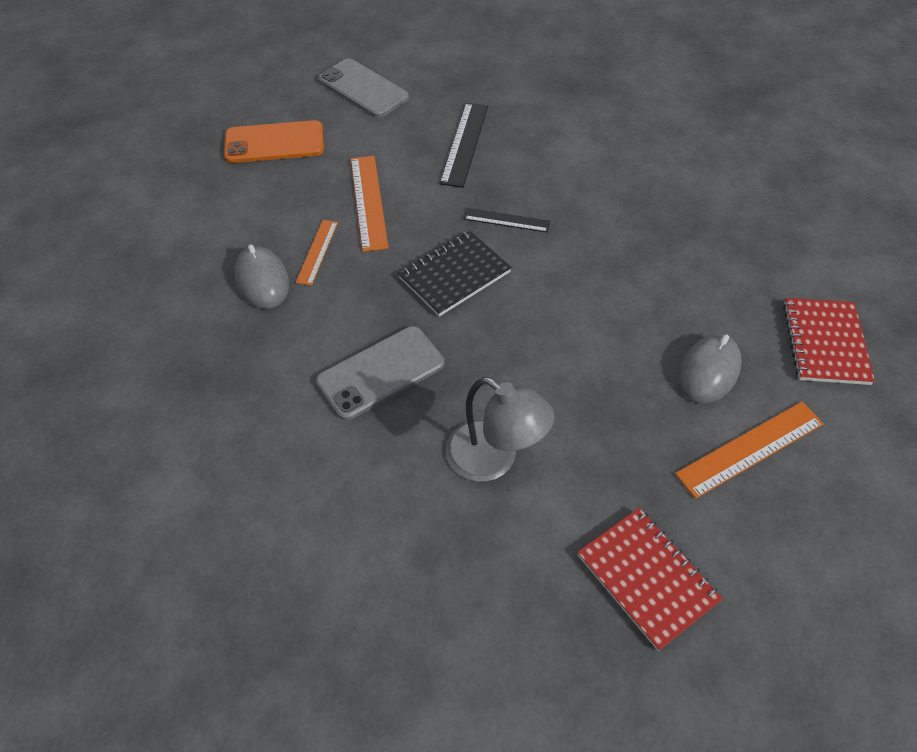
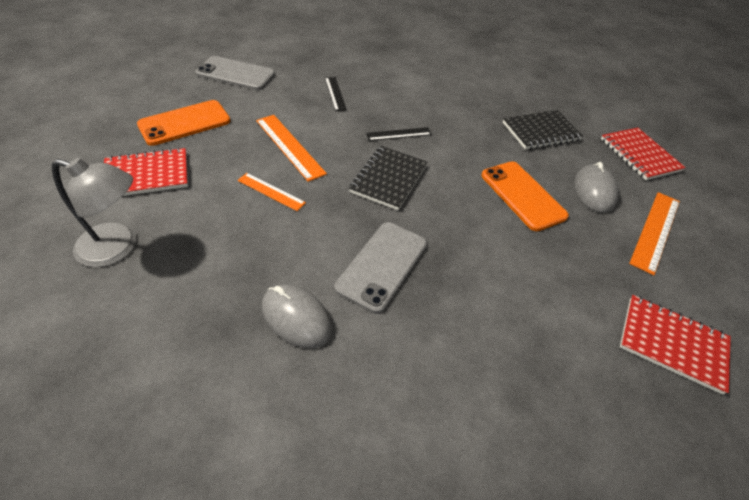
camera: 30 degrees left, 5 degrees down
grey mouse [234,245,289,309] -> grey mouse moved to [262,284,333,349]
orange ruler [296,220,338,286] -> orange ruler turned 45 degrees counterclockwise [237,173,306,211]
black ruler [440,103,488,188] -> black ruler [325,77,347,111], size x0.62
grey lamp [446,377,555,482] -> grey lamp moved to [52,158,137,267]
none -> red notebook [104,148,188,196]
none -> orange phone [481,161,569,231]
none -> black notebook [503,110,583,150]

